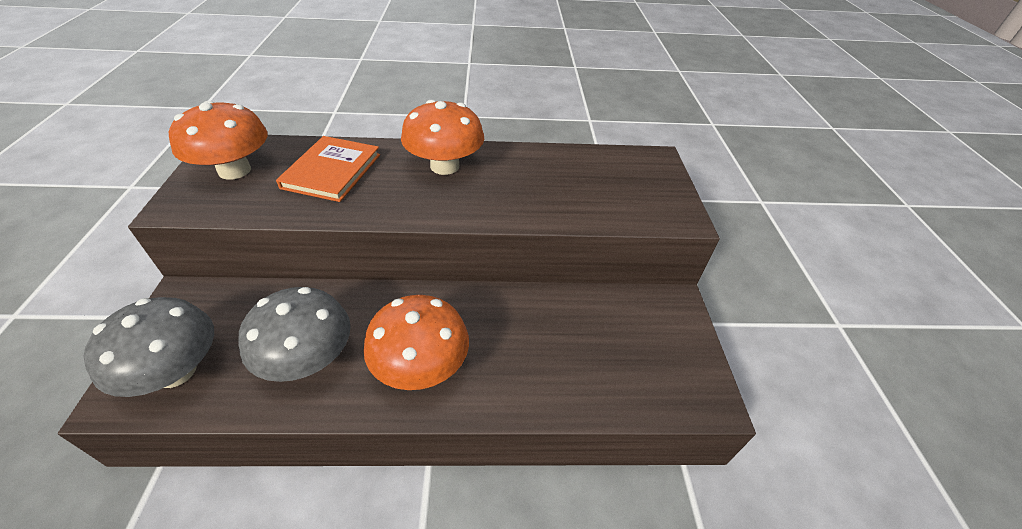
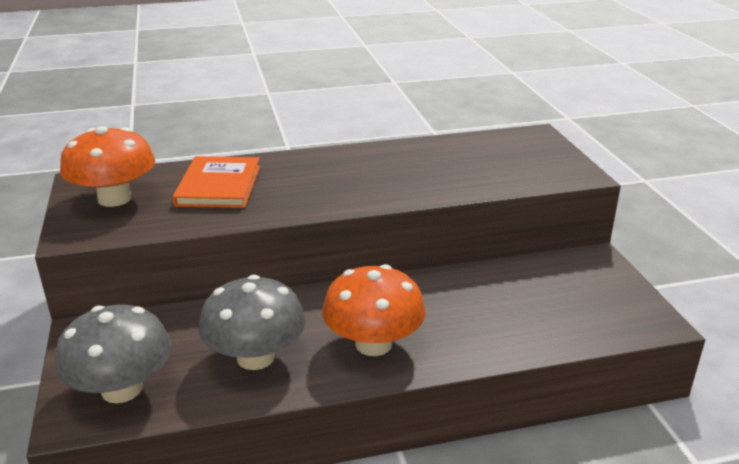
camera: 10 degrees left, 15 degrees down
orange mushroom [401,100,484,175] -> none

